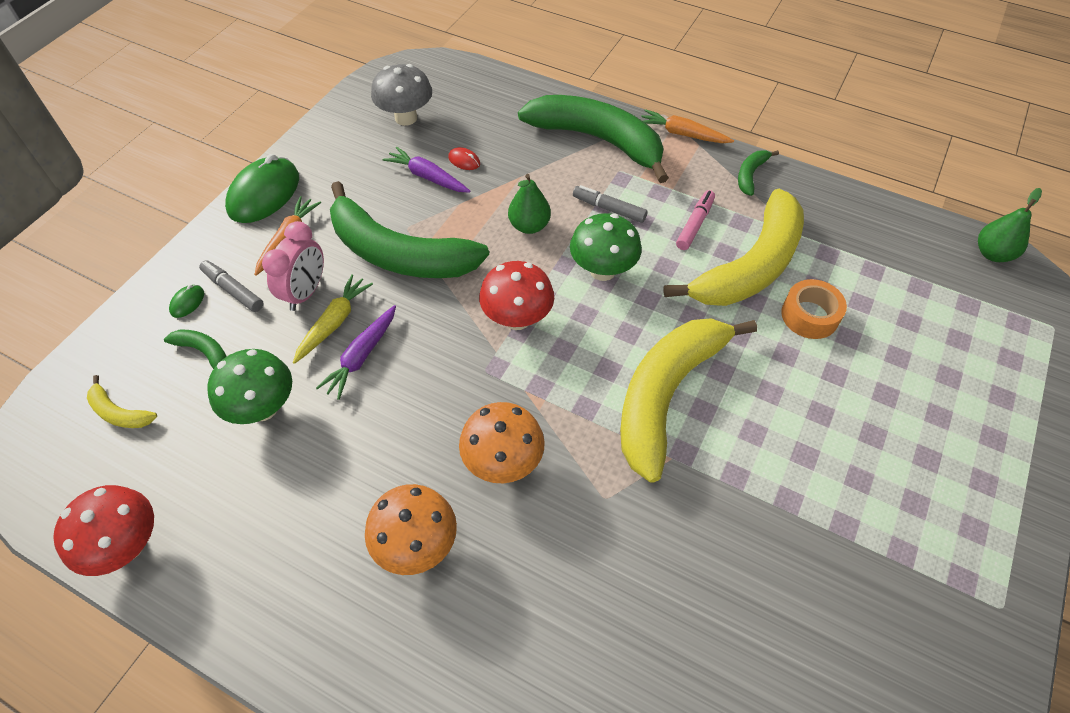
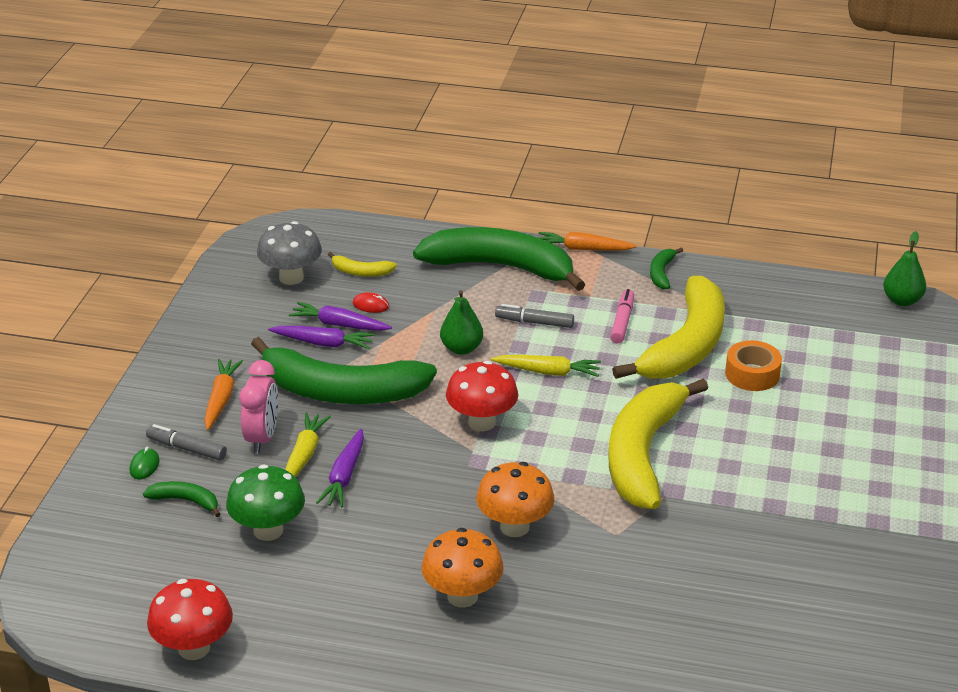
camera: 15 degrees left, 20 degrees down
yellow banana [87,375,157,428] -> yellow banana moved to [328,252,397,277]
green mouse [225,154,299,223] -> none
green mushroom [570,213,642,281] -> yellow carrot [491,355,601,377]
none -> purple carrot [268,326,375,349]

